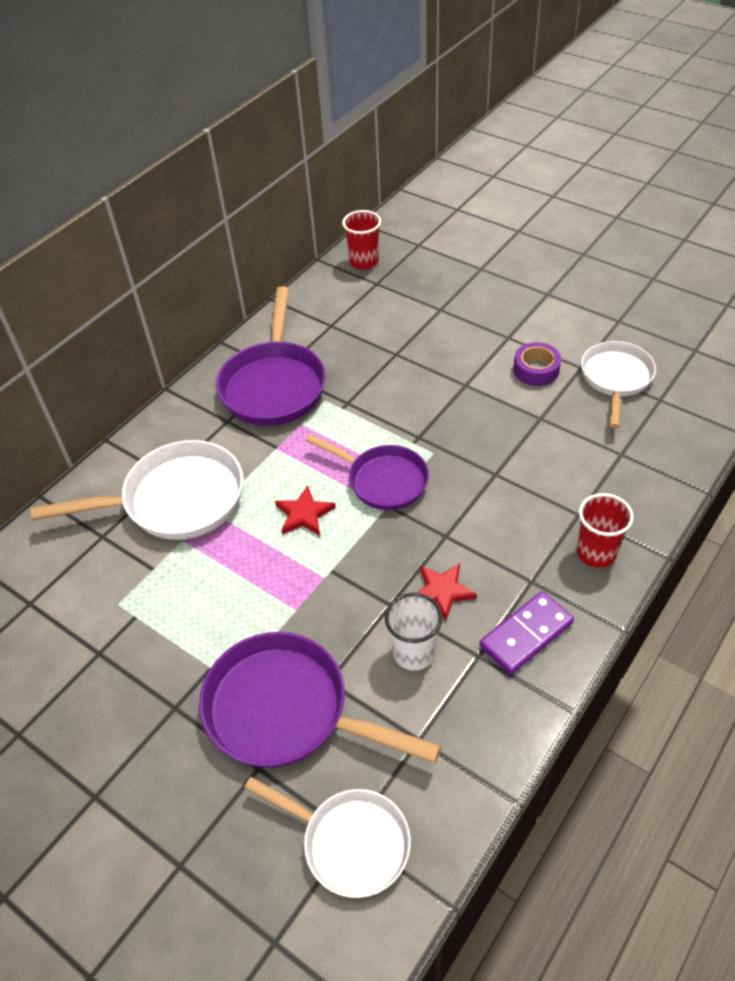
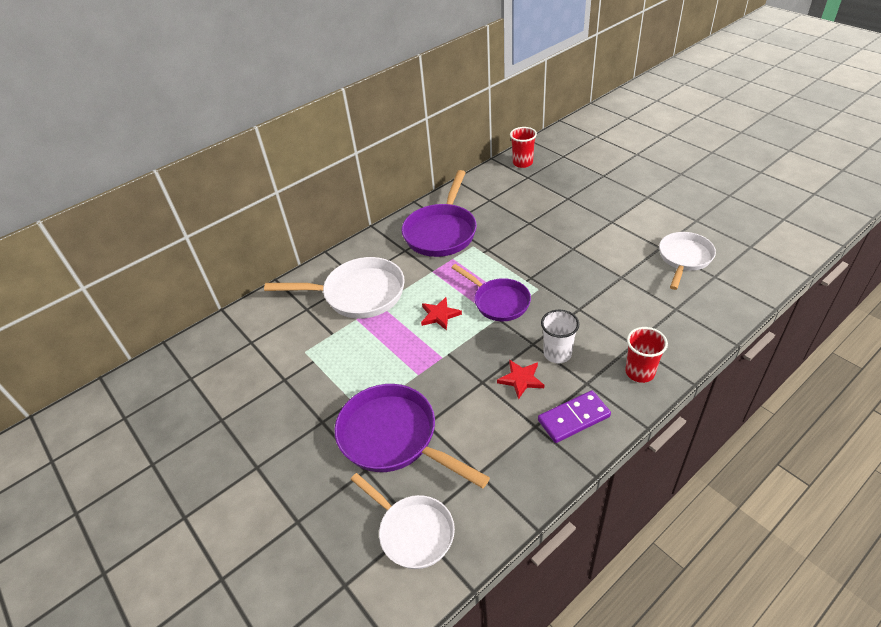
camera: 15 degrees right, 5 degrees down
white cup [385,593,443,671] -> white cup moved to [541,310,579,363]
purple tape [513,342,561,386] -> none

